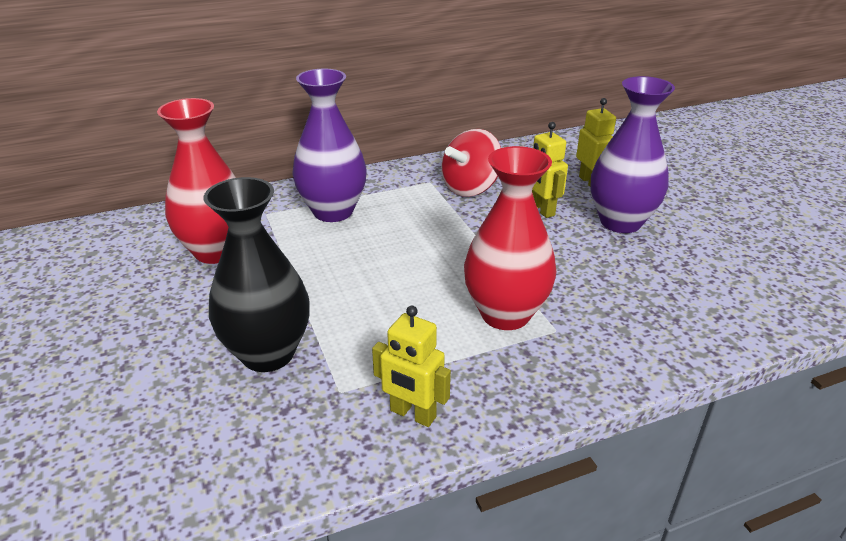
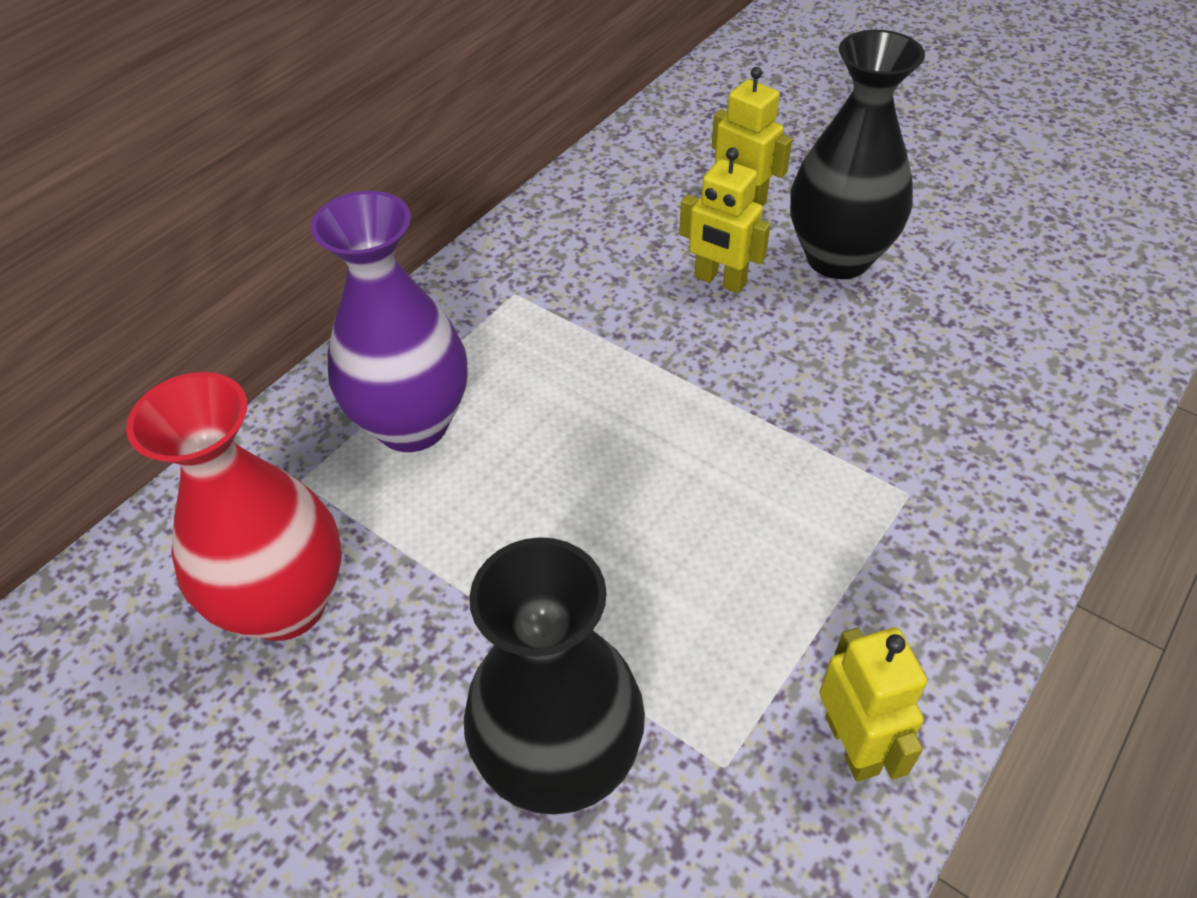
camera: 30 degrees left, 15 degrees up
yellow robot [372,306,451,427] -> yellow robot turned 105 degrees counterclockwise [819,627,928,782]
red spinning top [441,129,501,197] -> none
red vase [464,146,557,330] -> none
purple vase [590,76,675,233] -> black vase [790,30,925,279]

